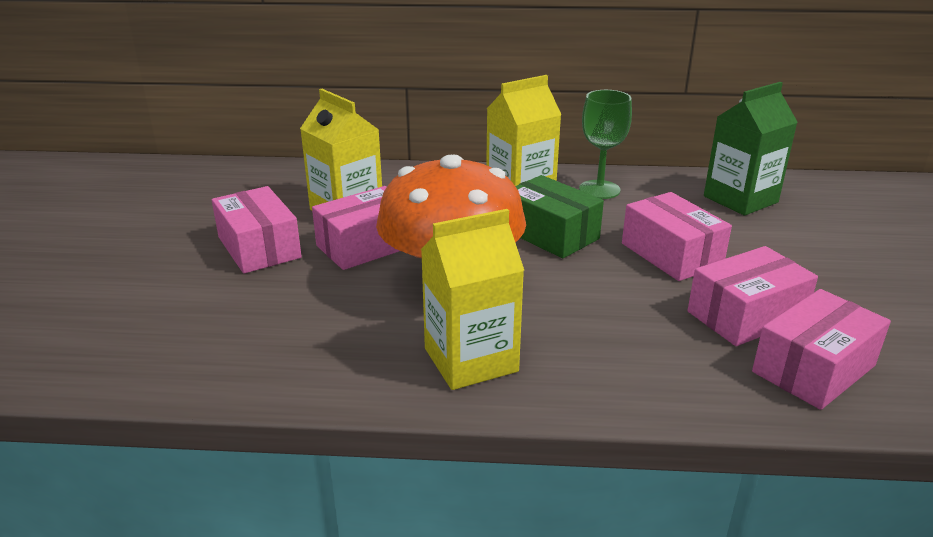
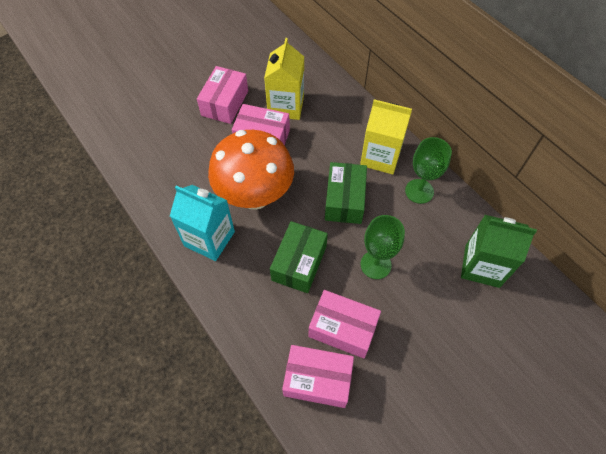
camera: 50 degrees right, 30 degrees up
yellow carton [421,209,524,390] -> turquoise carton [170,185,235,261]
pink box [622,192,732,281] -> green goblet [360,215,405,279]
none -> green box [270,221,328,293]

